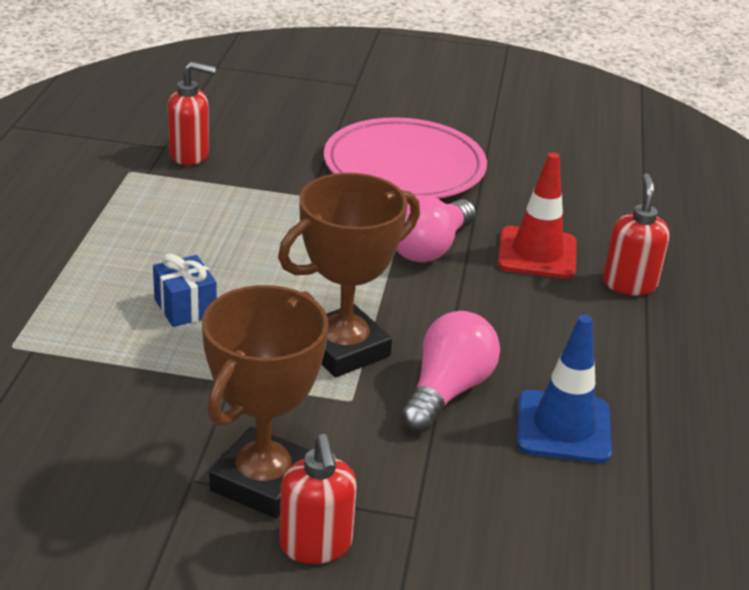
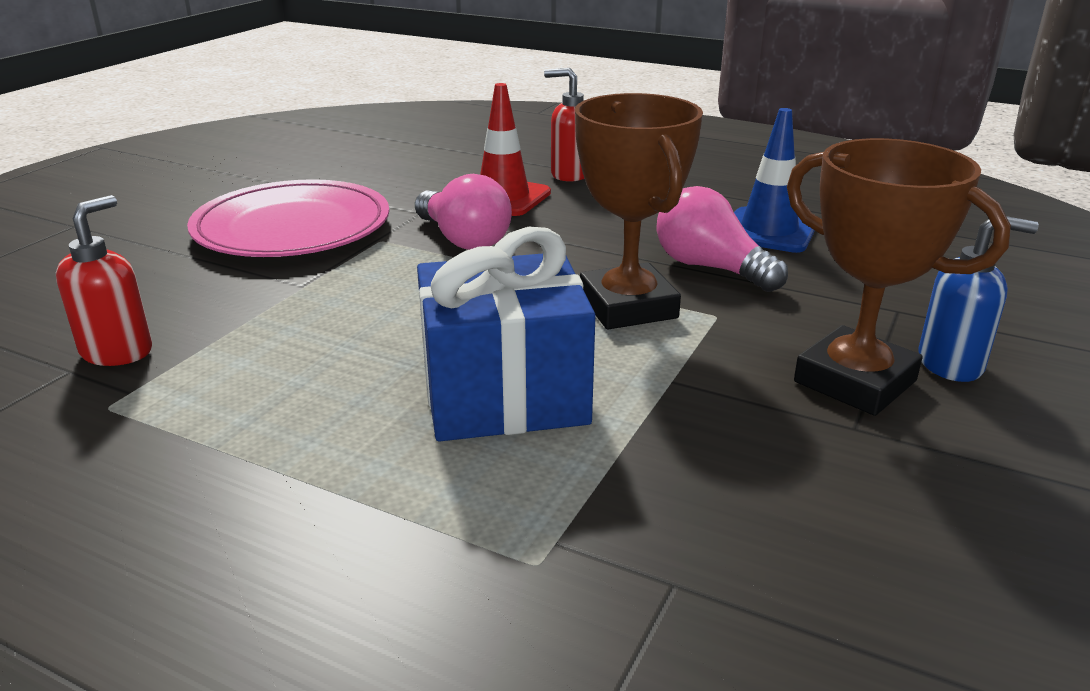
camera: 70 degrees left, 5 degrees down
blue gift [153,253,217,327] -> blue gift [417,227,595,442], size x2.07
red soap dispenser [279,434,357,564] -> blue soap dispenser [918,216,1039,382]

